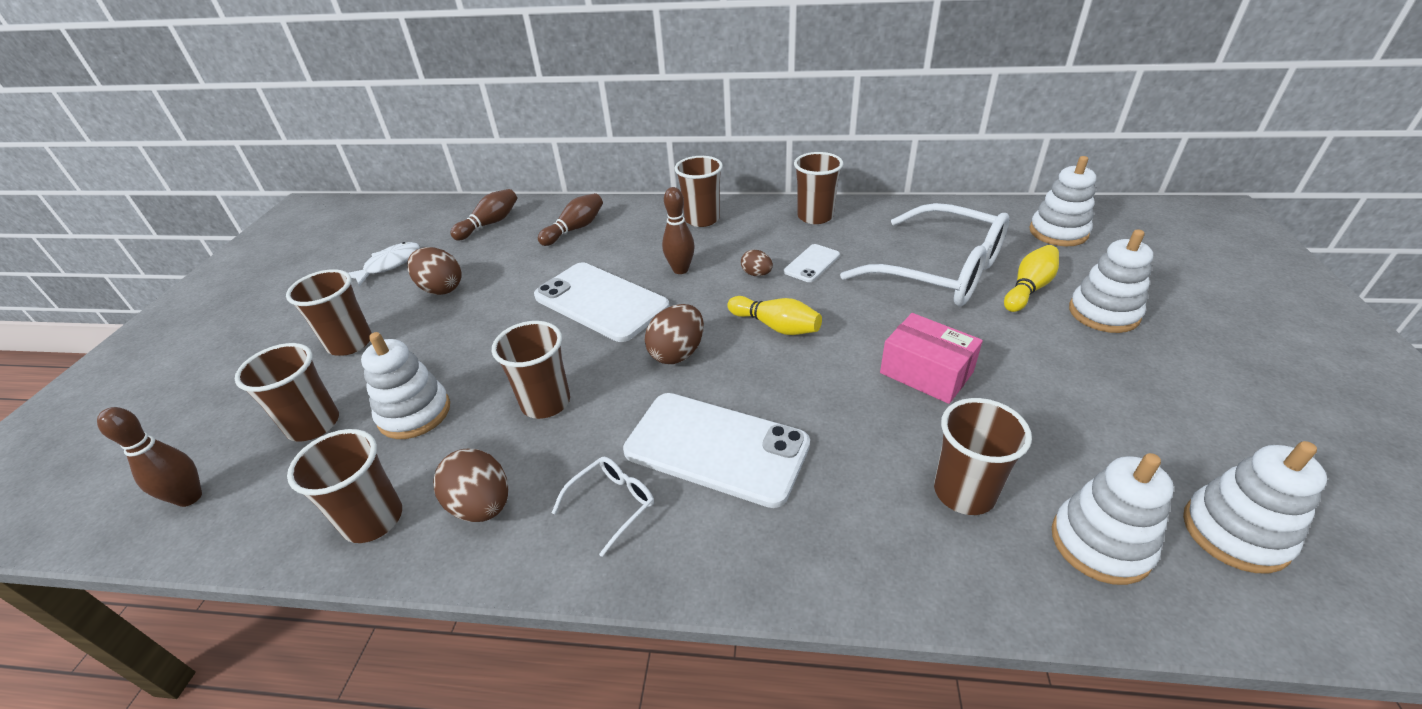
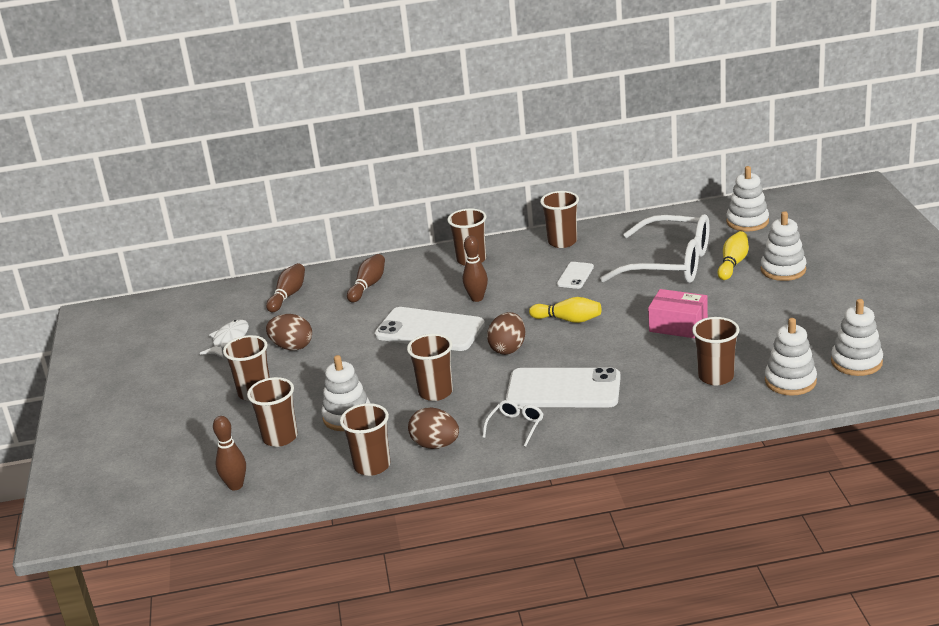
camera: 15 degrees left, 10 degrees down
brown egg [741,250,773,276] -> none

